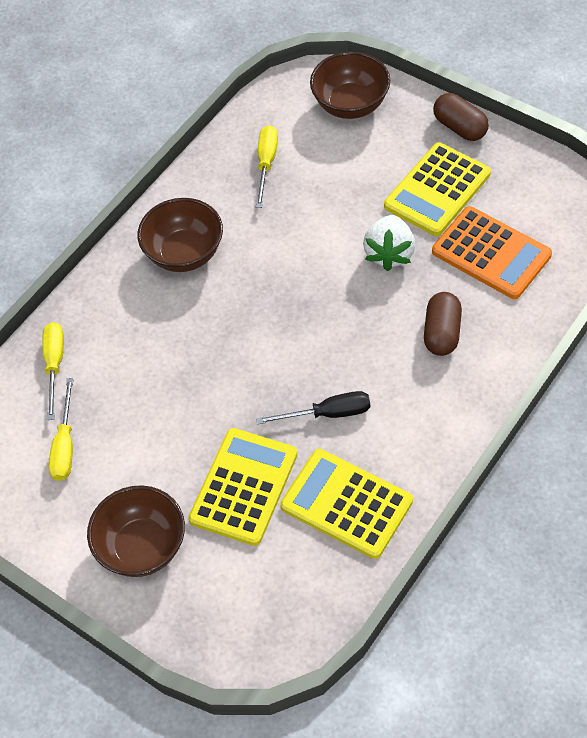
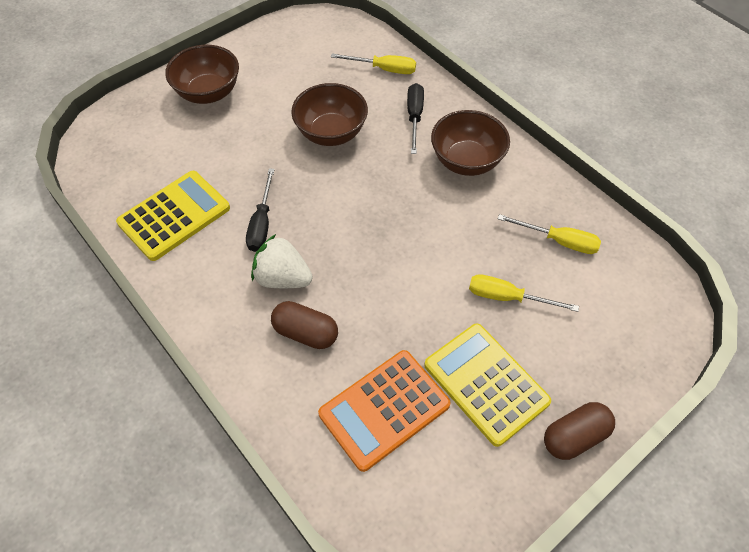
camera: 100 degrees right, 0 degrees up
yellow screwdriver [49,378,74,481] -> yellow screwdriver moved to [469,274,579,312]
yellow calculator [188,428,298,546] -> none
brown bowl [310,52,390,119] -> brown bowl moved to [291,83,368,146]
white strawberry [363,215,415,271] -> white strawberry moved to [251,234,313,288]
none -> black screwdriver [407,83,424,154]

